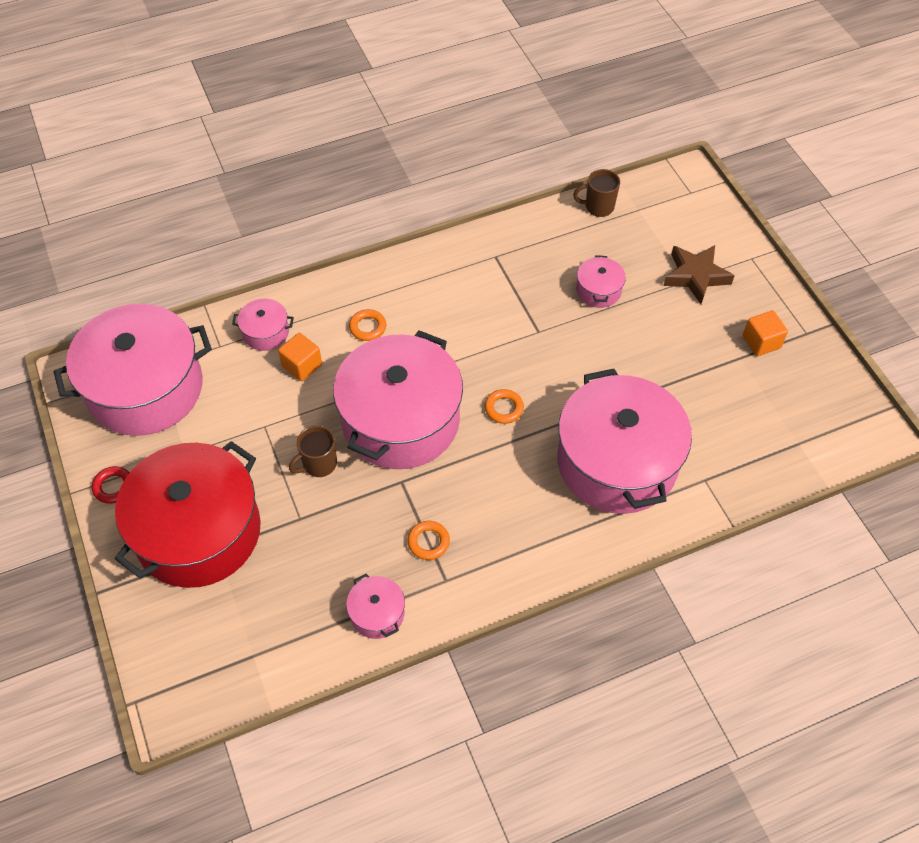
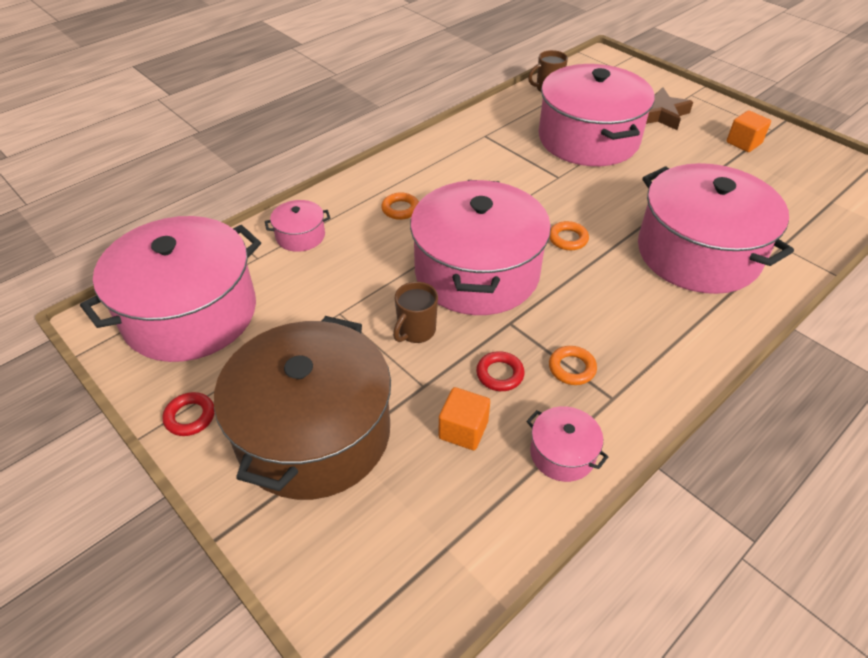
camera: 20 degrees left, 10 degrees down
red pot [115,441,261,588] -> brown pot [214,316,391,500]
orange cube [278,333,322,381] -> orange cube moved to [439,387,490,450]
pink pot [576,255,626,308] -> pink pot [539,64,655,166], size x2.40
none -> red ring [476,351,525,391]

